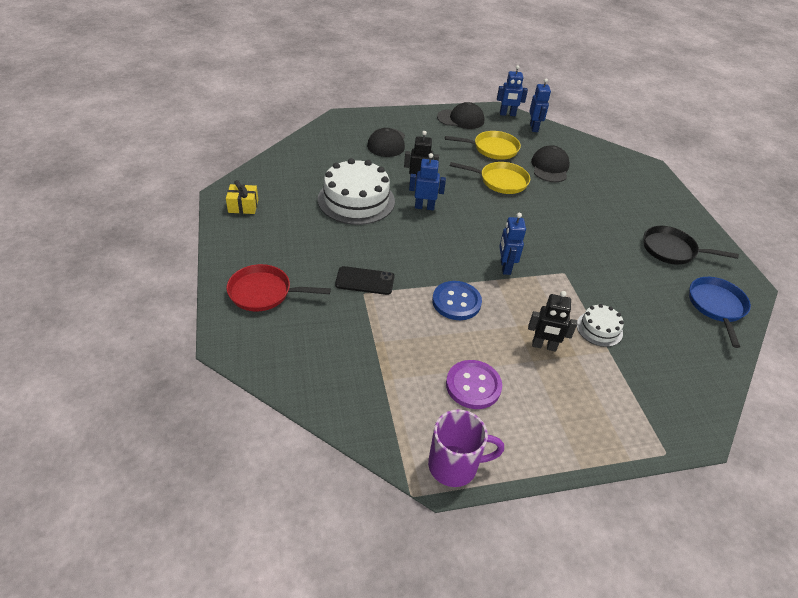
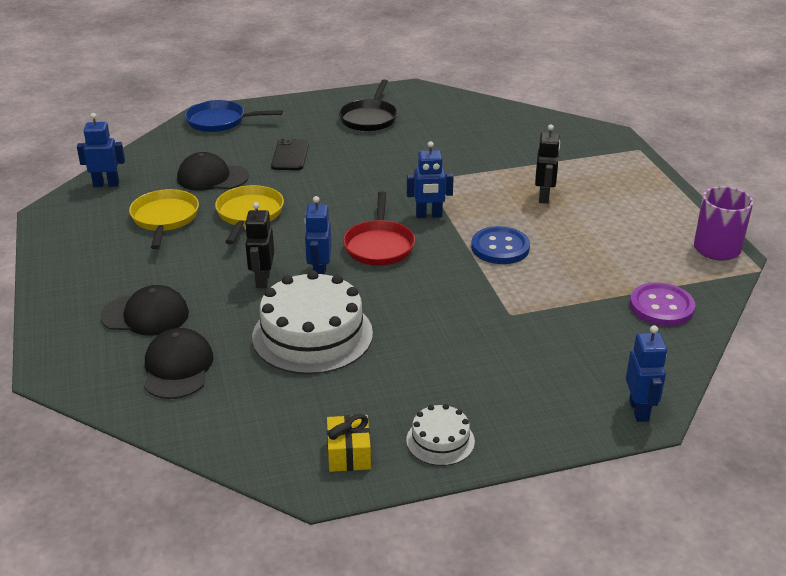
camera: 90 degrees left, 10 degrees down
red pan [226,264,331,312] -> red pan moved to [343,191,415,266]
black phone [335,266,394,295] -> black phone moved to [271,138,309,170]
black cap [437,102,484,129] -> black cap moved to [144,328,213,399]
purple button [446,360,502,409] -> purple button moved to [630,282,695,326]
blue robot [497,65,528,116] -> blue robot moved to [626,325,667,422]
white cake [577,304,624,347] -> white cake moved to [406,404,475,466]
blue pan [689,277,751,348] -> blue pan moved to [185,100,283,132]

